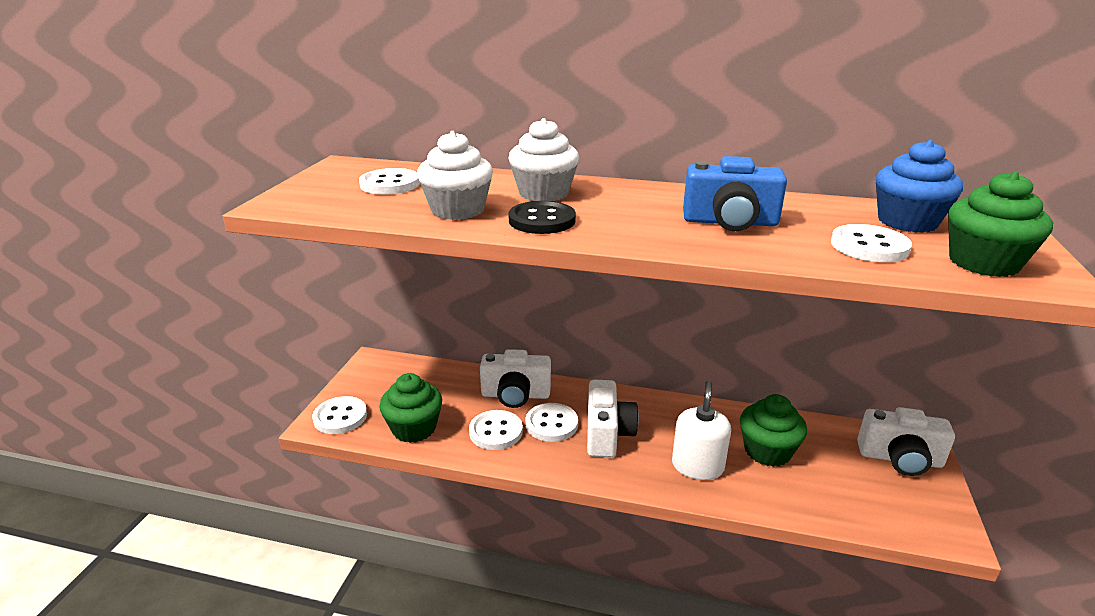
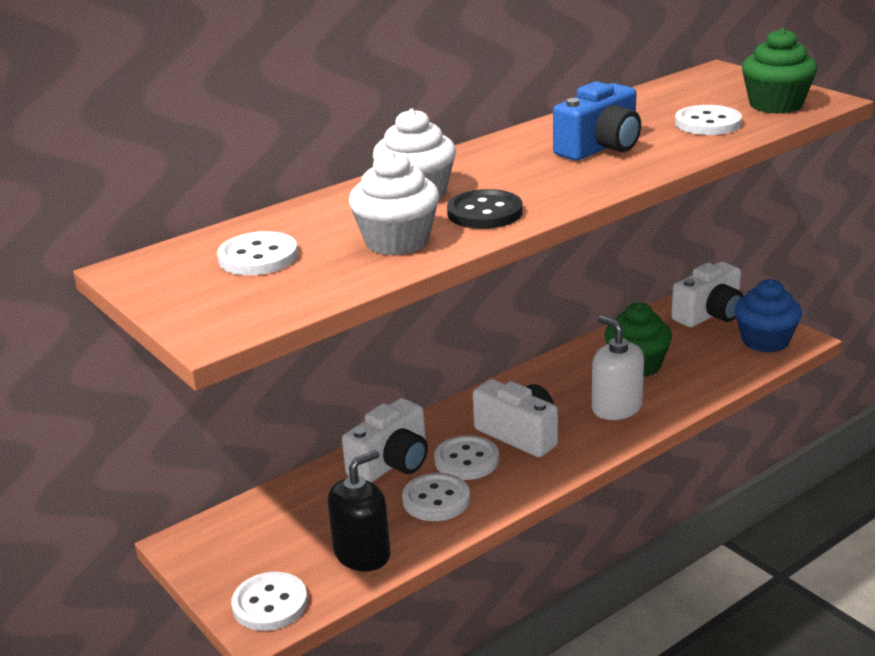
camera: 50 degrees left, 0 degrees up
green cupcake [379,373,442,443] -> black soap dispenser [328,450,391,571]
blue cupcake [876,140,963,233] -> blue cupcake moved to [735,279,802,353]

